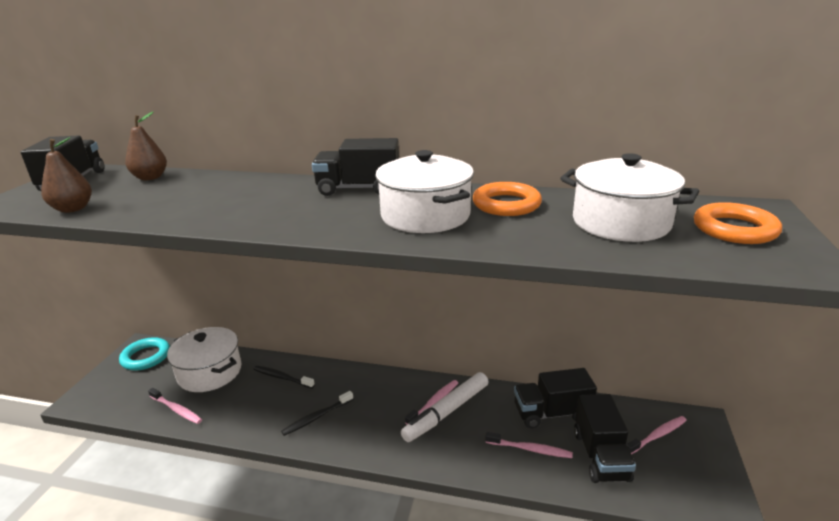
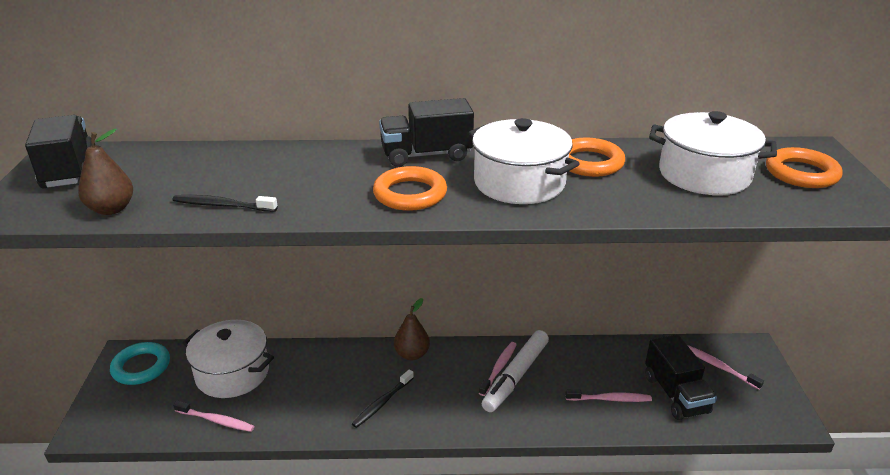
camera: 15 degrees left, 5 degrees up
brown pear [125,112,167,180] -> brown pear moved to [394,298,430,360]
black toothbrush [253,366,315,388] -> black toothbrush moved to [173,195,278,212]
black truck [514,368,597,428] -> none
pink toothbrush [626,416,687,454] -> pink toothbrush turned 90 degrees counterclockwise [687,345,764,390]
none -> orange ring [373,166,447,211]

